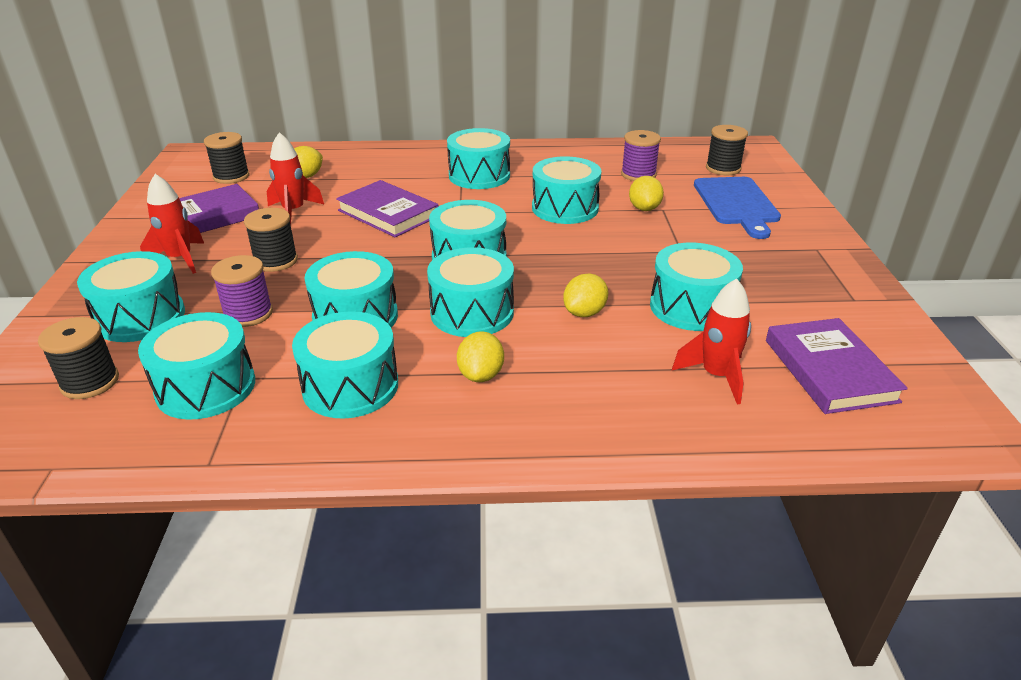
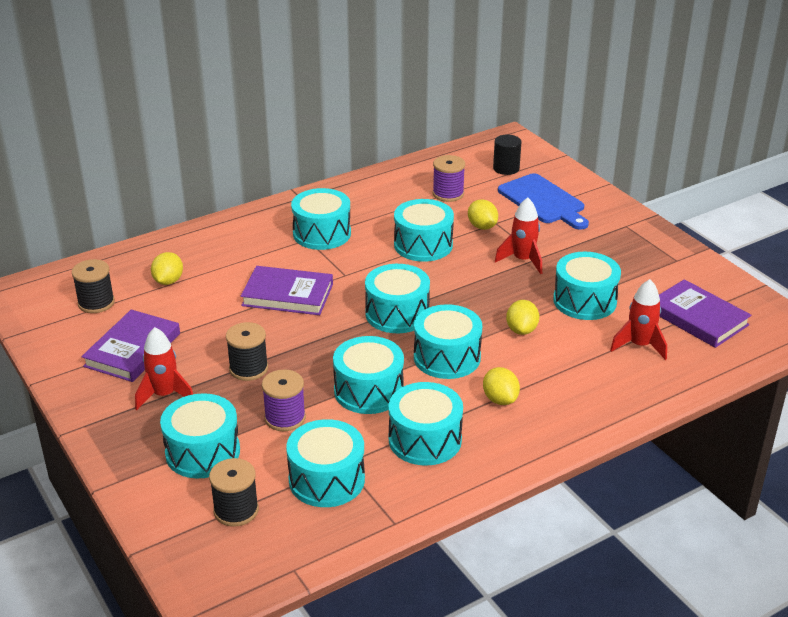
camera: 30 degrees left, 0 degrees up
red rocket [267,132,324,226] -> red rocket moved to [495,197,542,274]
black spool [706,125,748,175] -> black cylinder [493,134,521,175]

